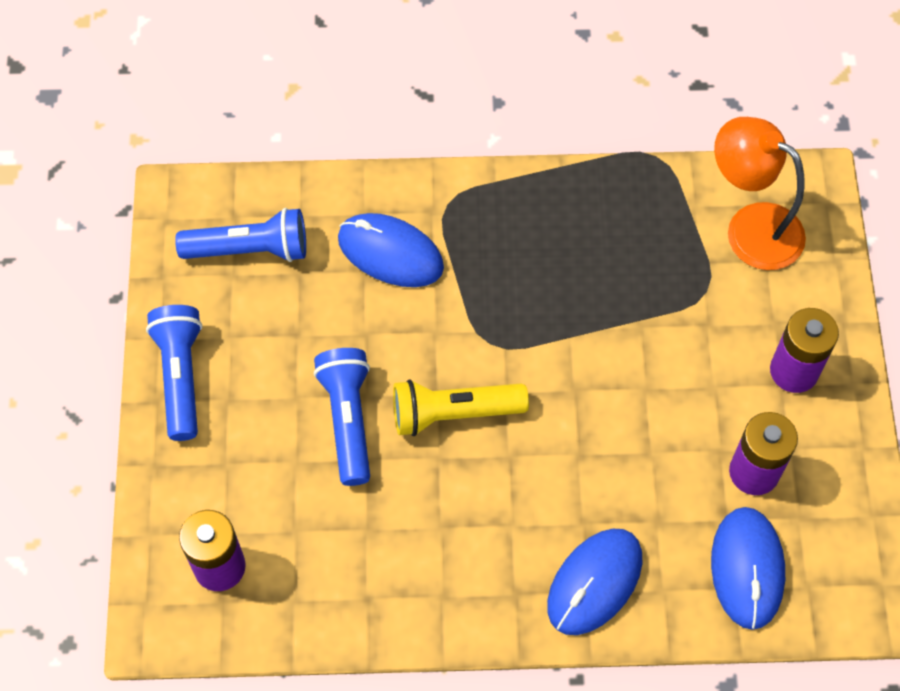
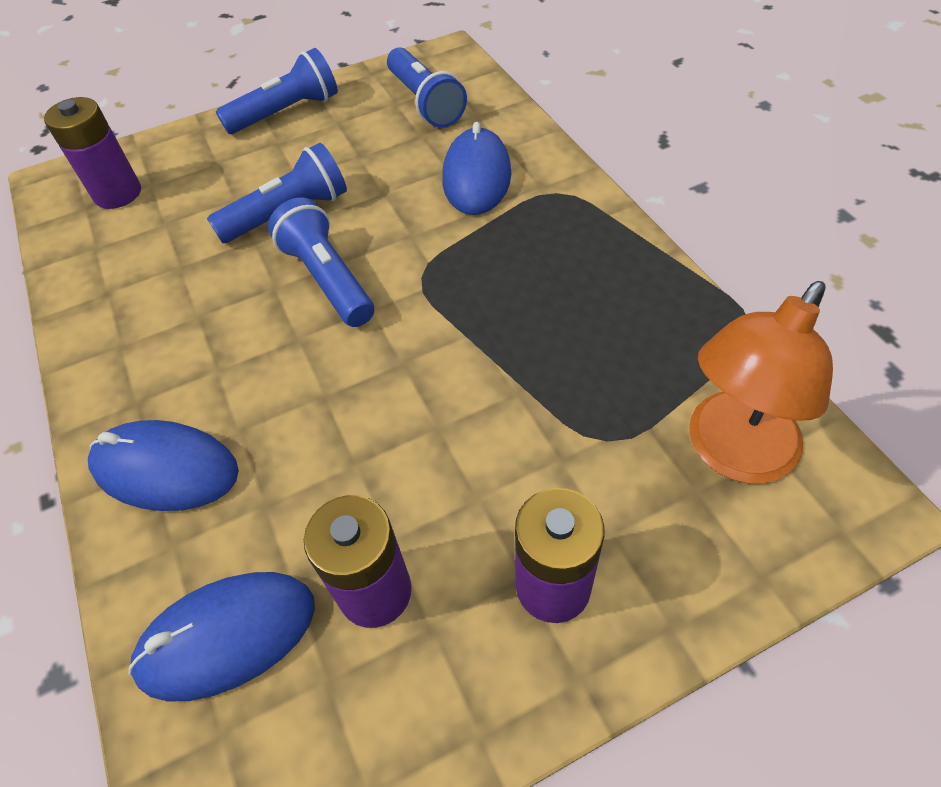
camera: 70 degrees right, 10 degrees down
yellow flashlight [393,379,529,436] -> blue flashlight [268,197,374,327]
orange lamp [714,117,806,270] -> orange lamp turned 150 degrees counterclockwise [689,281,833,484]

